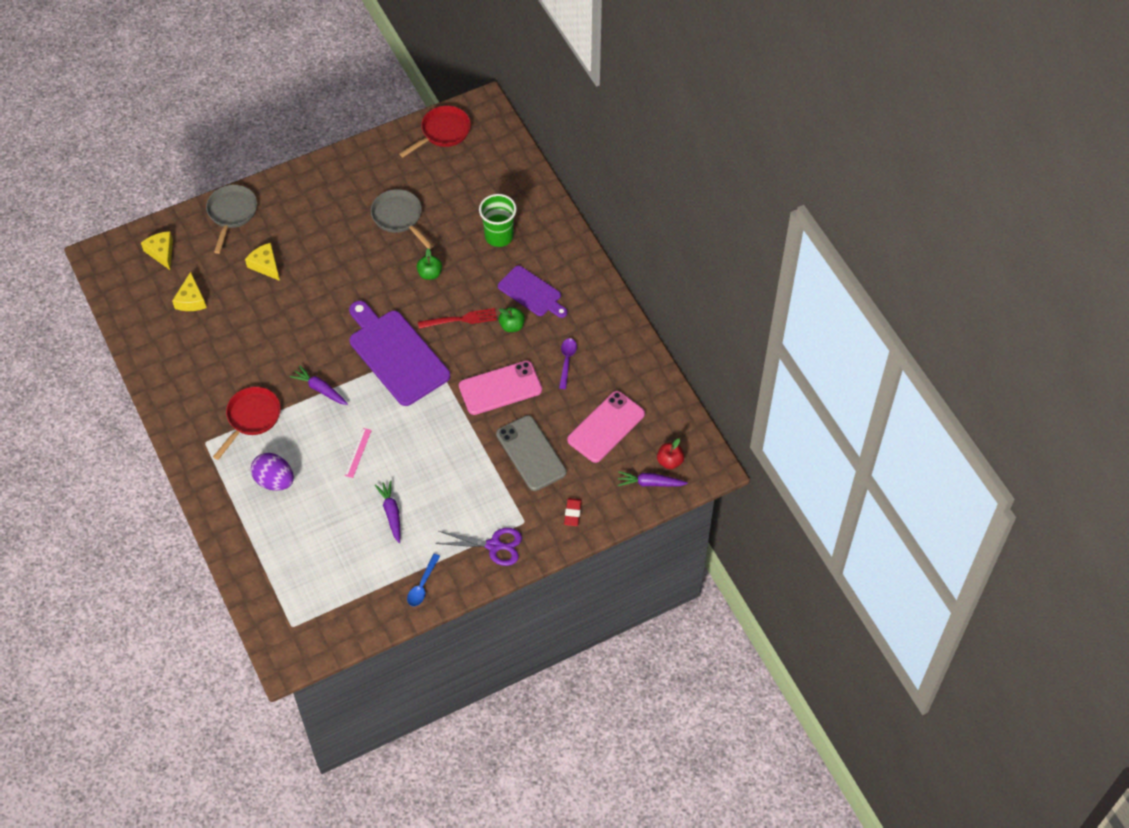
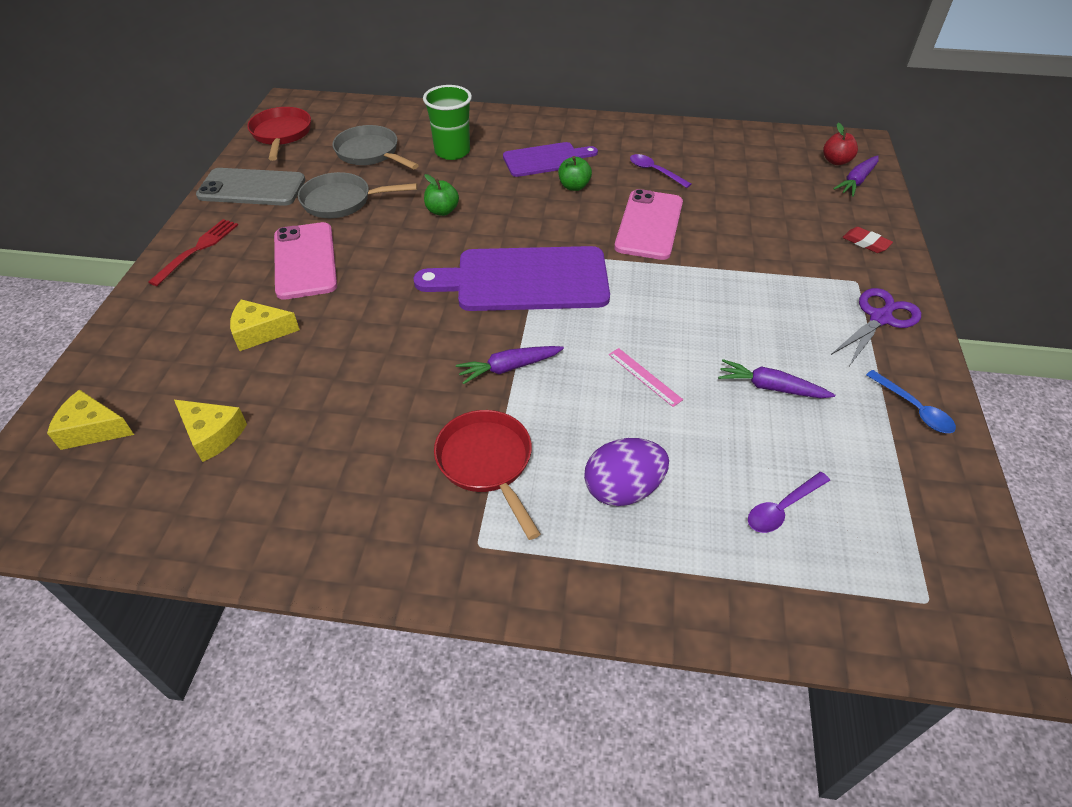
camera: 55 degrees left, 10 degrees down
grey pan [206,185,257,254] -> grey pan moved to [332,125,419,169]
red fork [418,308,497,329] -> red fork moved to [148,219,238,286]
grey phone [496,415,567,491] -> grey phone moved to [196,168,305,206]
pink phone [567,391,645,463] -> pink phone moved to [274,222,337,300]
none -> purple spoon [748,472,830,533]

